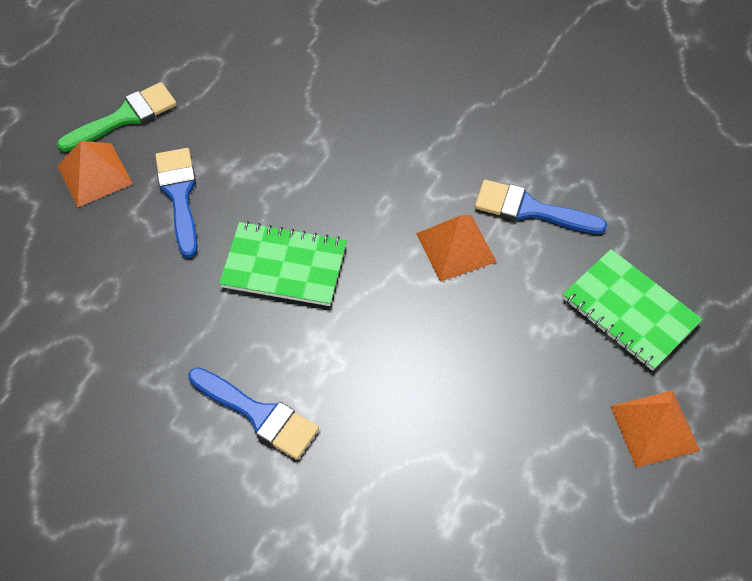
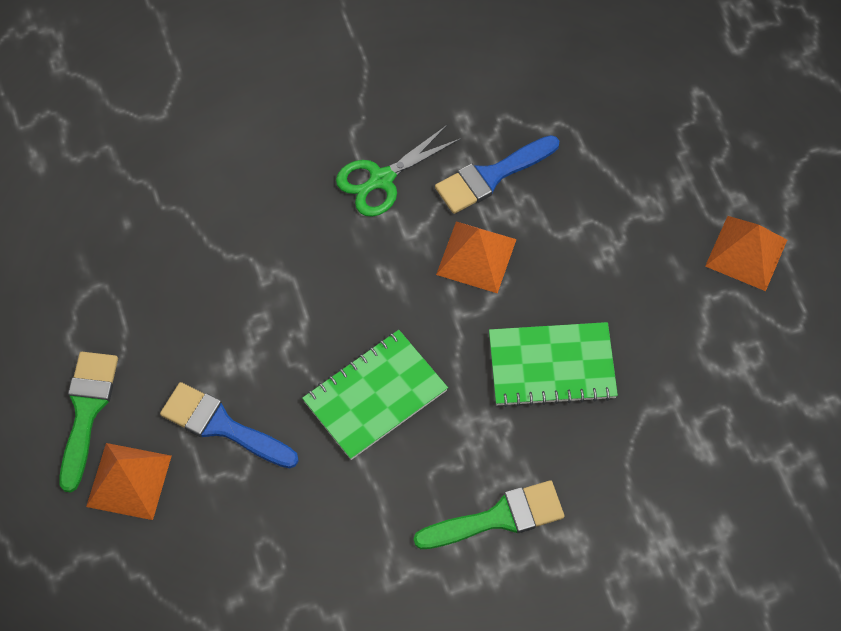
camera: 50 degrees left, 5 degrees up
blue brush [188,367,319,460] -> green brush [414,480,564,549]
green notebook [562,249,703,371] -> green notebook moved to [489,322,618,407]
none -> green scissors [336,124,461,217]

